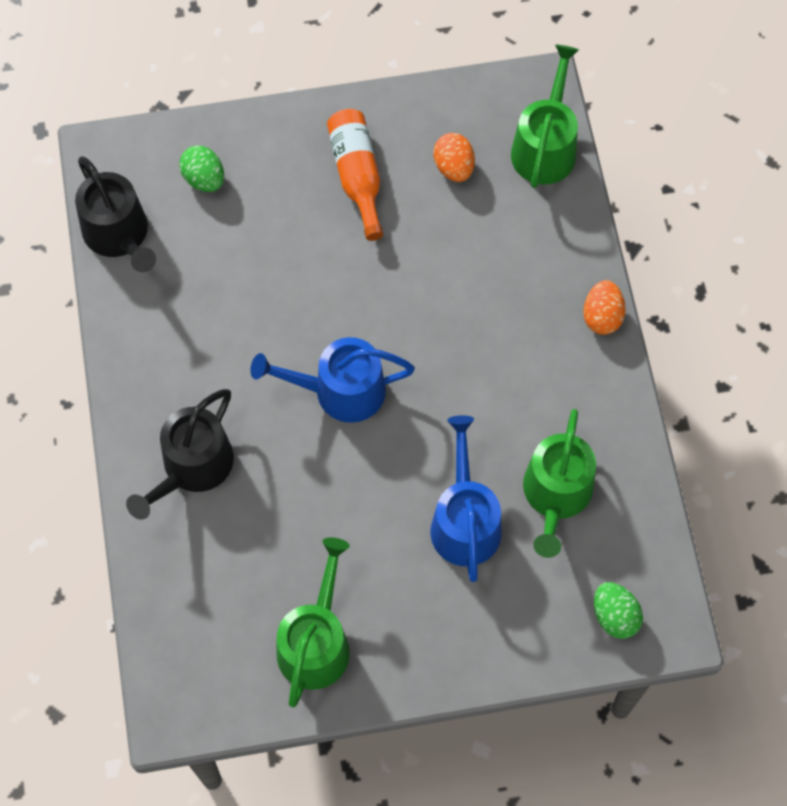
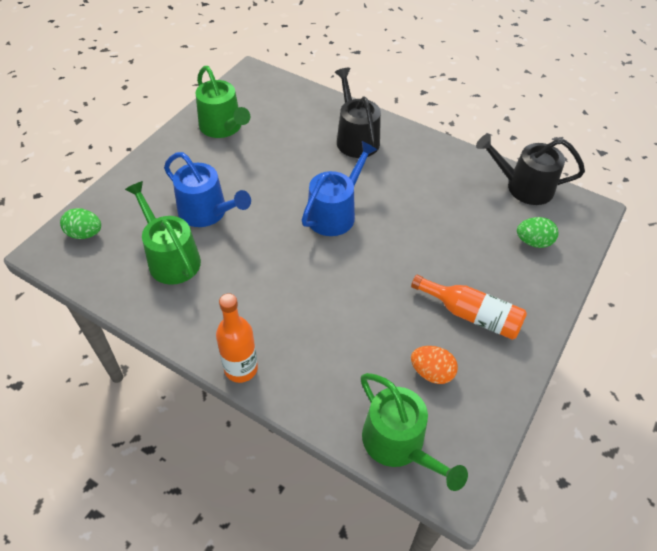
camera: 130 degrees right, 15 degrees down
orange egg [583,280,626,335] -> orange bottle [216,293,258,383]

